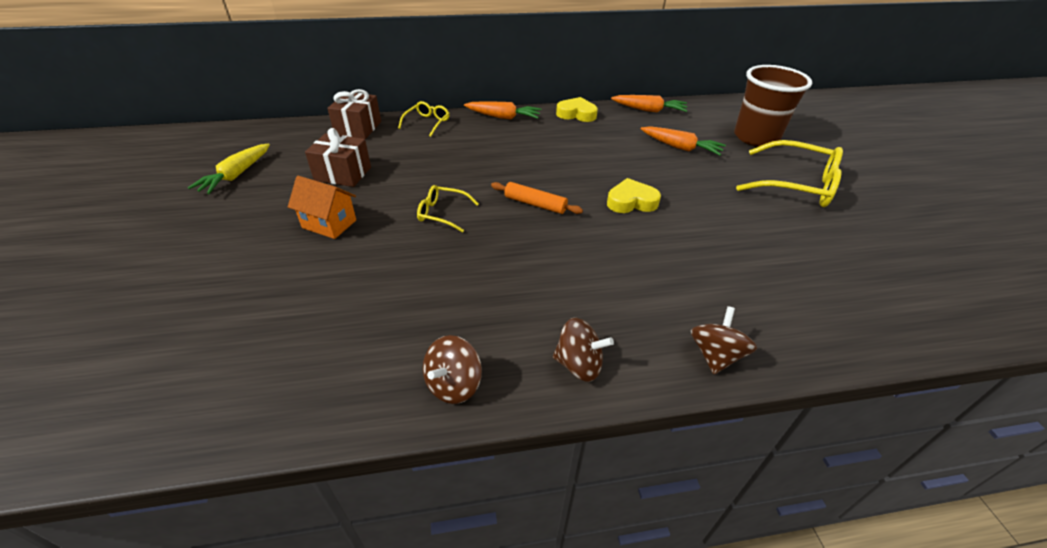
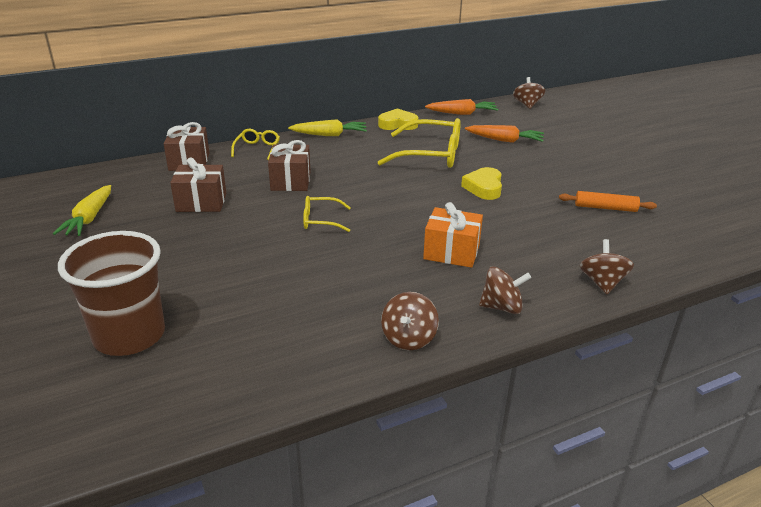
camera: 15 degrees left, 10 degrees down
orange house [288,176,356,239] -> none
orange carrot [464,101,542,119] -> yellow carrot [288,119,367,136]
orange rolling pin [491,182,583,214] -> orange rolling pin moved to [559,191,657,212]
yellow heart [607,178,661,213] -> yellow heart turned 60 degrees counterclockwise [461,167,502,200]
brown cup [734,65,812,147] -> brown cup moved to [58,231,165,356]
yellow glasses [736,140,843,207] -> yellow glasses moved to [378,118,461,168]
none -> brown gift [268,140,310,191]
none -> orange gift [423,202,483,268]
none -> brown spinning top [513,77,545,109]

